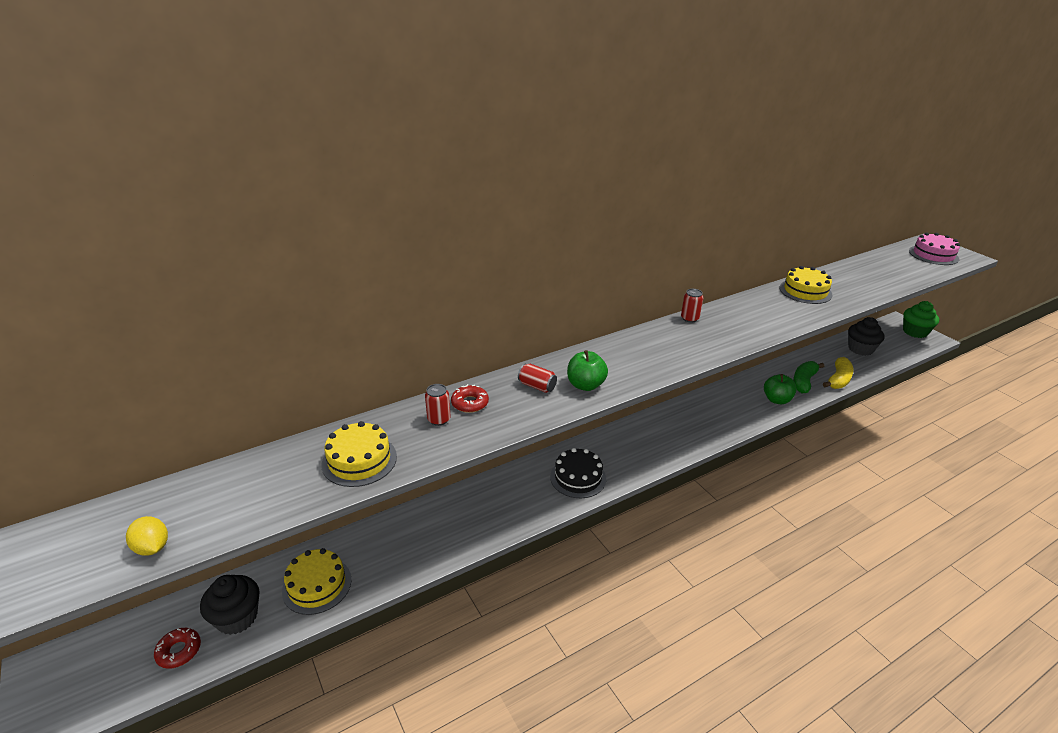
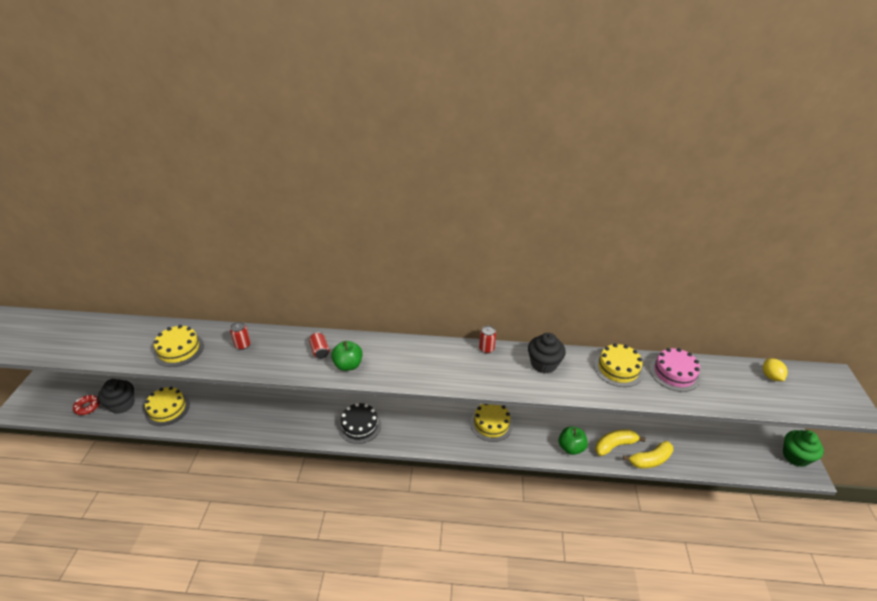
camera: 35 degrees right, 5 degrees up
yellow lemon [126,516,168,556] -> yellow lemon moved to [763,359,788,381]
red donut [451,384,489,413] -> none
green banana [793,361,824,394] -> yellow banana [595,429,646,456]
black cupcake [848,317,884,356] -> black cupcake moved to [528,333,566,374]
pink cake [909,233,960,265] -> pink cake moved to [650,348,700,392]
none -> yellow cake [470,404,513,442]

